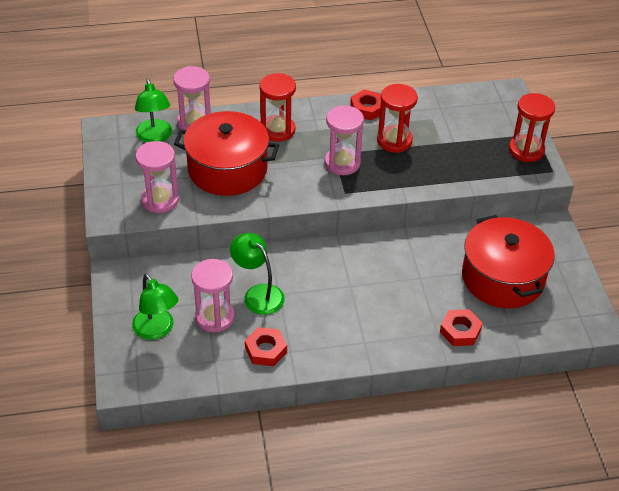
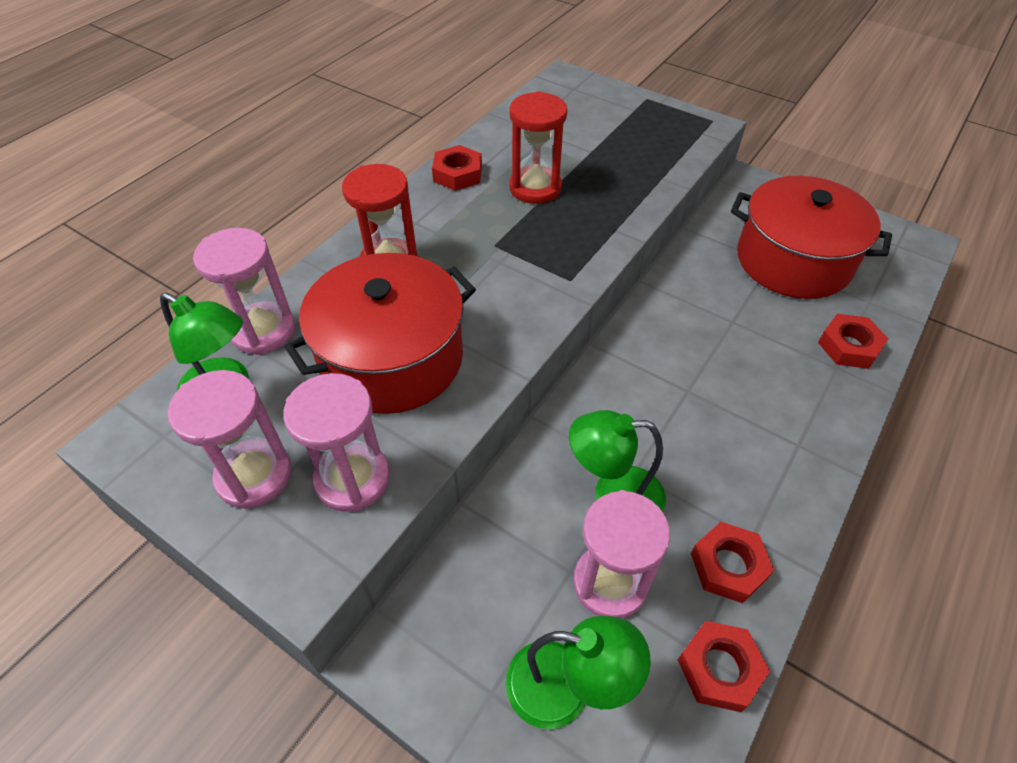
camera: 45 degrees left, 5 degrees up
pink hourglass [325,105,364,175] -> pink hourglass moved to [168,370,292,509]
red hourglass [509,93,555,162] -> none
none -> red nut [678,621,770,712]

